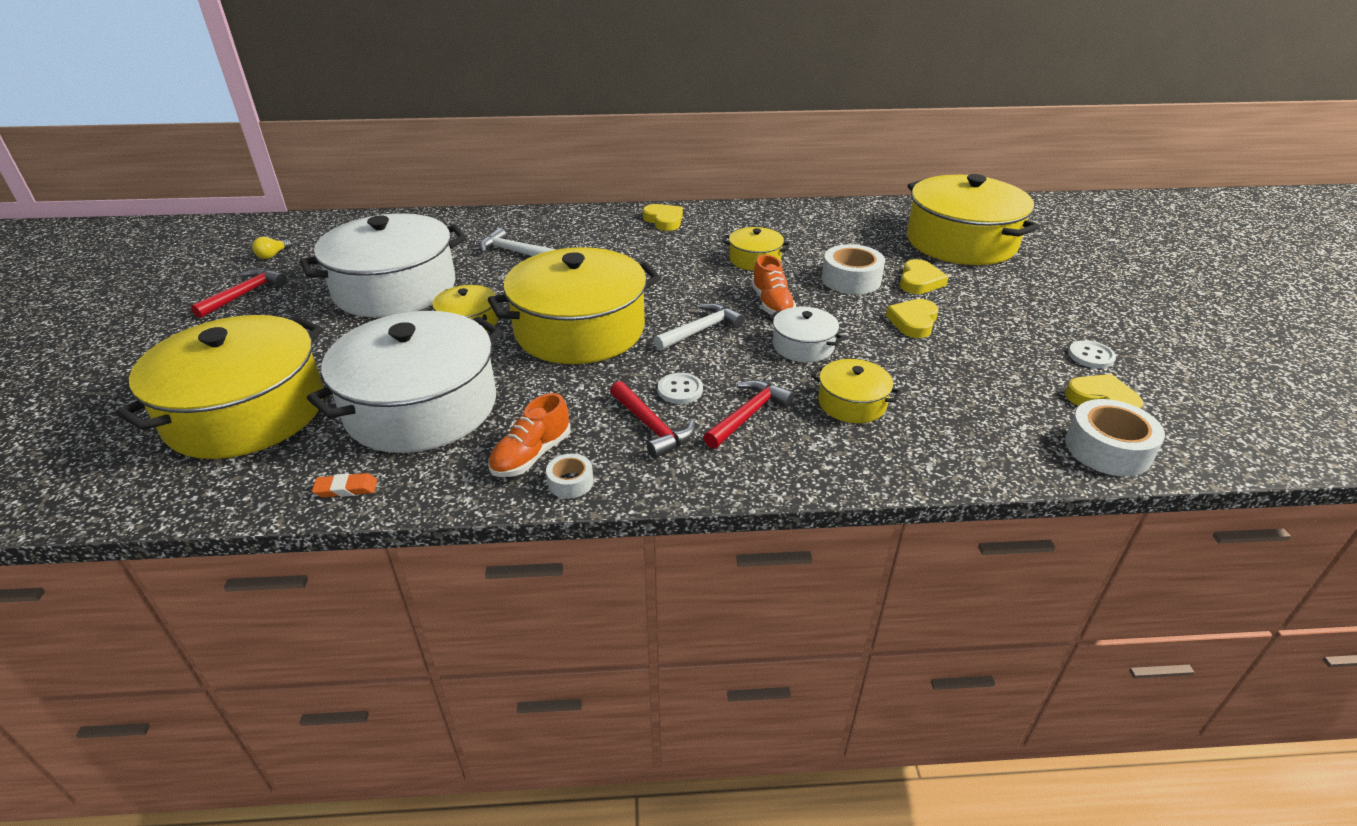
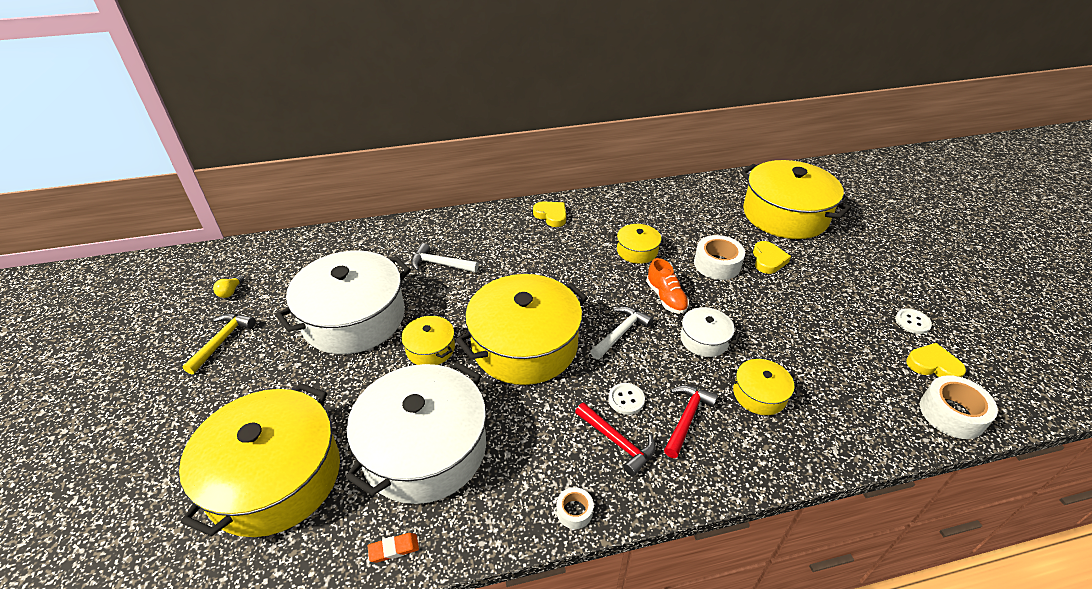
camera: 10 degrees left, 5 degrees up
red hammer [191,268,287,318] -> yellow hammer [182,313,256,375]
orange shoe [488,393,571,477] -> none
yellow heart [886,299,938,338] -> none

